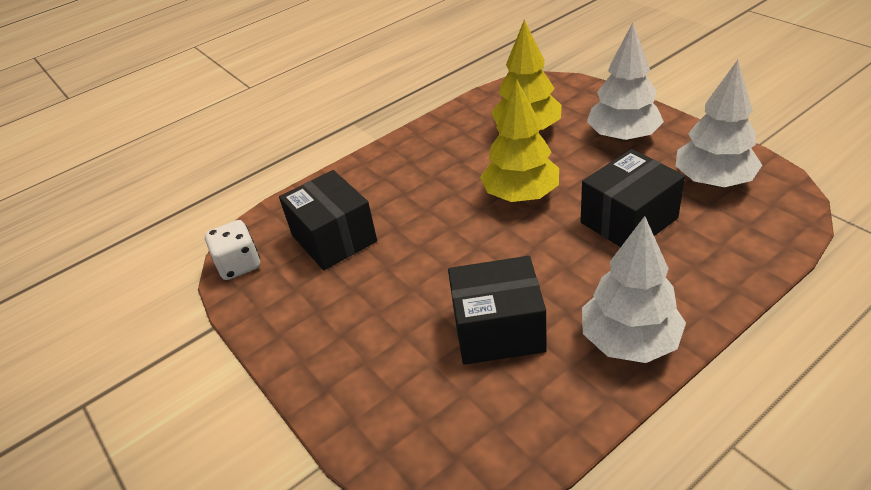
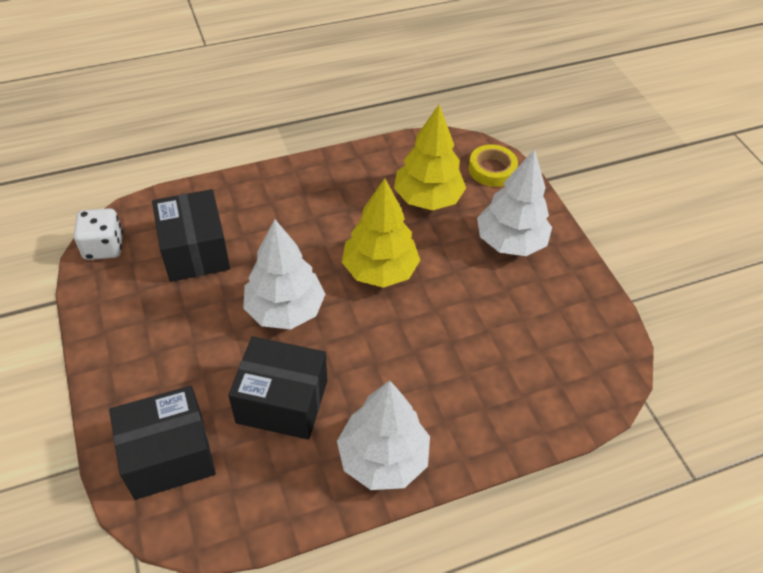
camera: 10 degrees right, 10 degrees up
black box [581,149,685,247] -> black box moved to [109,386,216,500]
white tree [676,60,762,187] -> white tree moved to [243,219,325,329]
none -> yellow tape [469,144,518,187]

